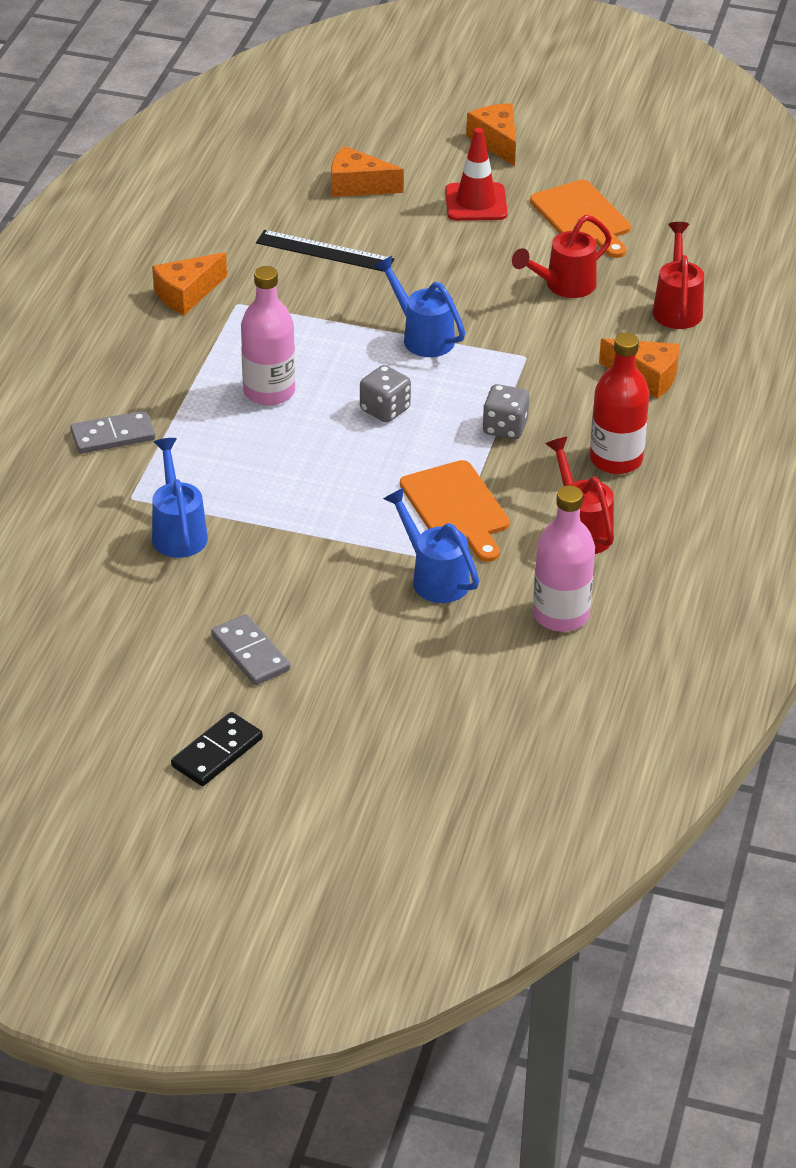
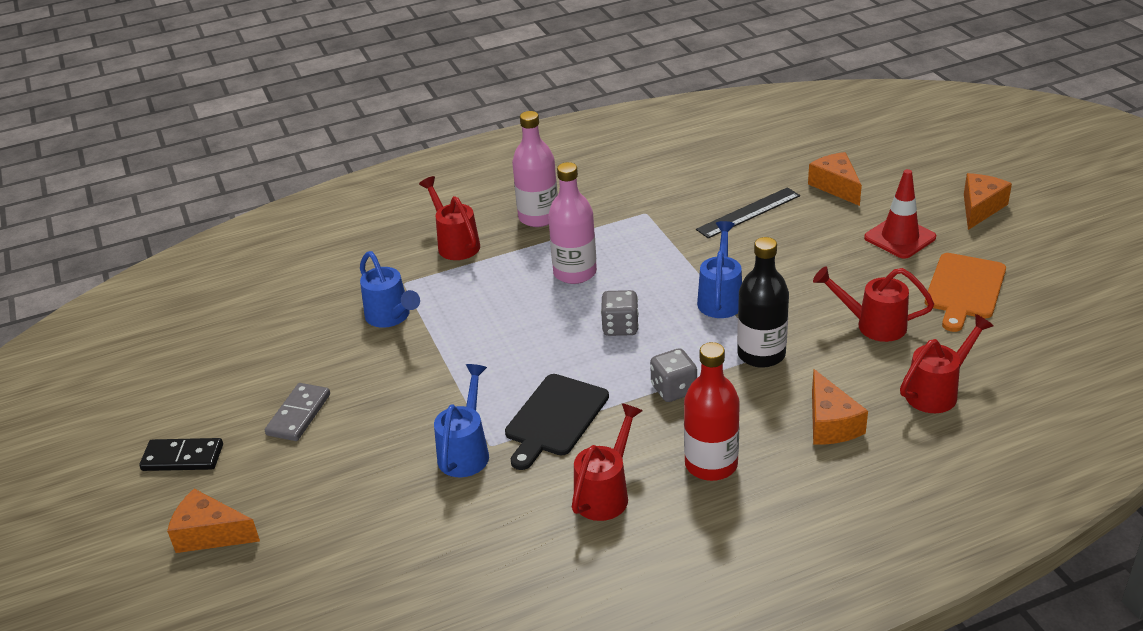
camera: 55 degrees right, 5 degrees down
grey domino [70,410,155,454] -> red watering can [419,176,480,260]
orange cheese [152,252,227,315] -> orange cheese moved to [167,489,260,553]
blue watering can [152,438,208,558] -> blue watering can turned 105 degrees clockwise [360,251,420,328]
black ruler [256,230,395,272] -> black ruler turned 75 degrees clockwise [696,187,800,238]
orange cutting board [400,460,510,562] -> black cutting board [505,374,609,470]
pink bottle [533,485,595,632] -> pink bottle moved to [512,111,558,227]
none -> black bottle [737,237,789,368]

